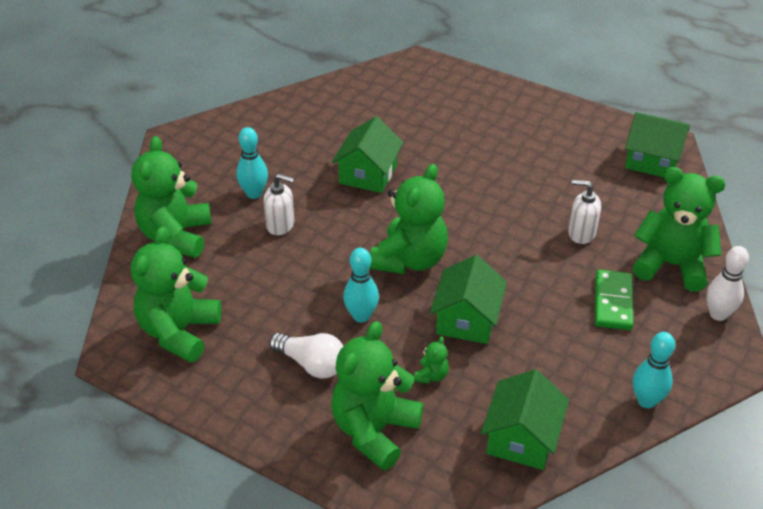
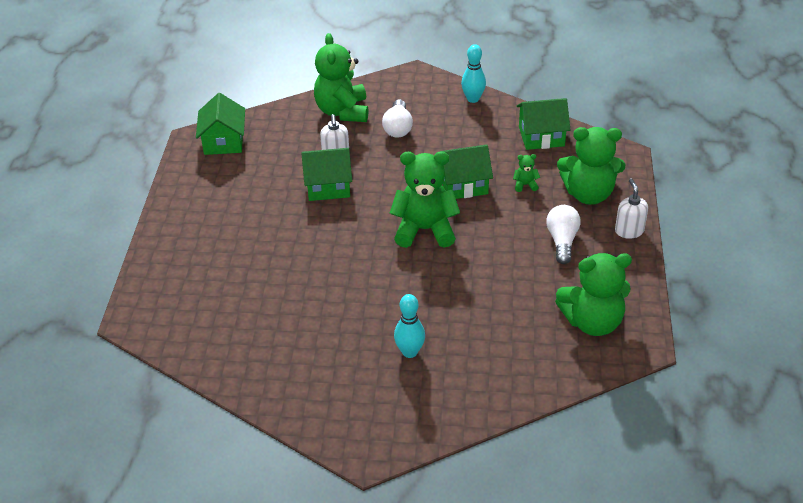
camera: 115 degrees left, 0 degrees up
green teddy bear [132,136,211,258] -> none
white soap dispenser [264,174,294,235] -> white soap dispenser moved to [615,179,648,239]
green house [332,116,403,193] -> green house moved to [301,148,352,201]
turquoise bowling pin [343,248,379,323] -> none
green domino [595,270,633,330] -> white light bulb [382,99,413,138]
white bowling pin [706,246,749,321] -> none

